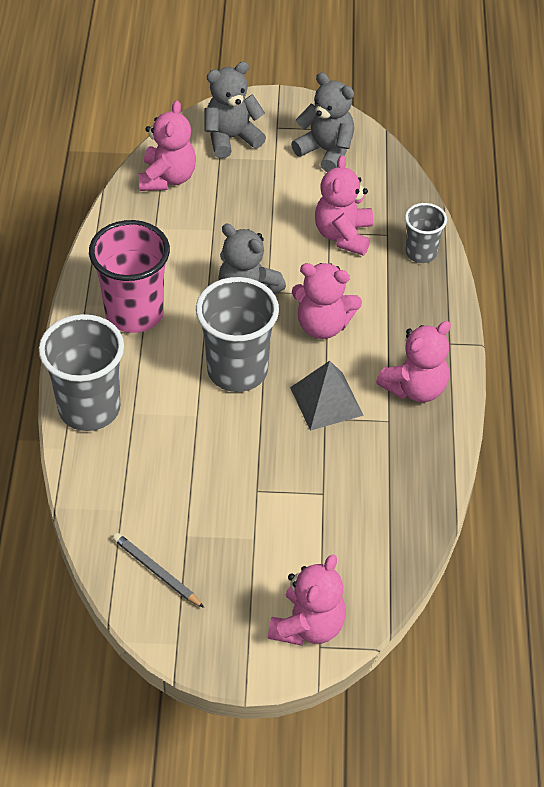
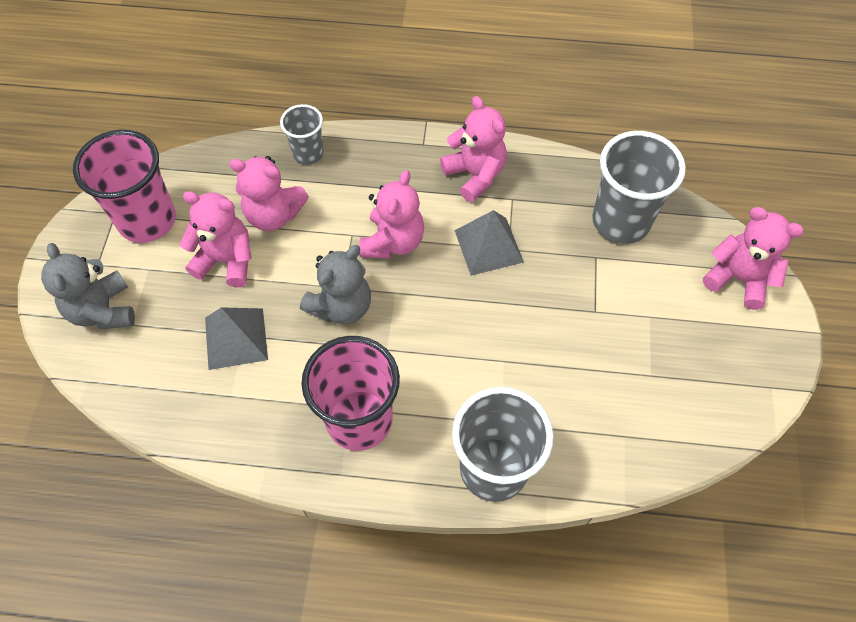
camera: 85 degrees left, 10 degrees up
grey pencil [113,533,204,608] -> none
pink teddy bear [138,100,196,191] -> pink teddy bear moved to [180,191,252,287]
grey cup [196,277,279,392] -> grey cup moved to [592,131,686,244]
grey teddy bear [291,73,354,172] -> pink cup [73,130,176,243]
none -> grey pyramid [205,307,268,370]

